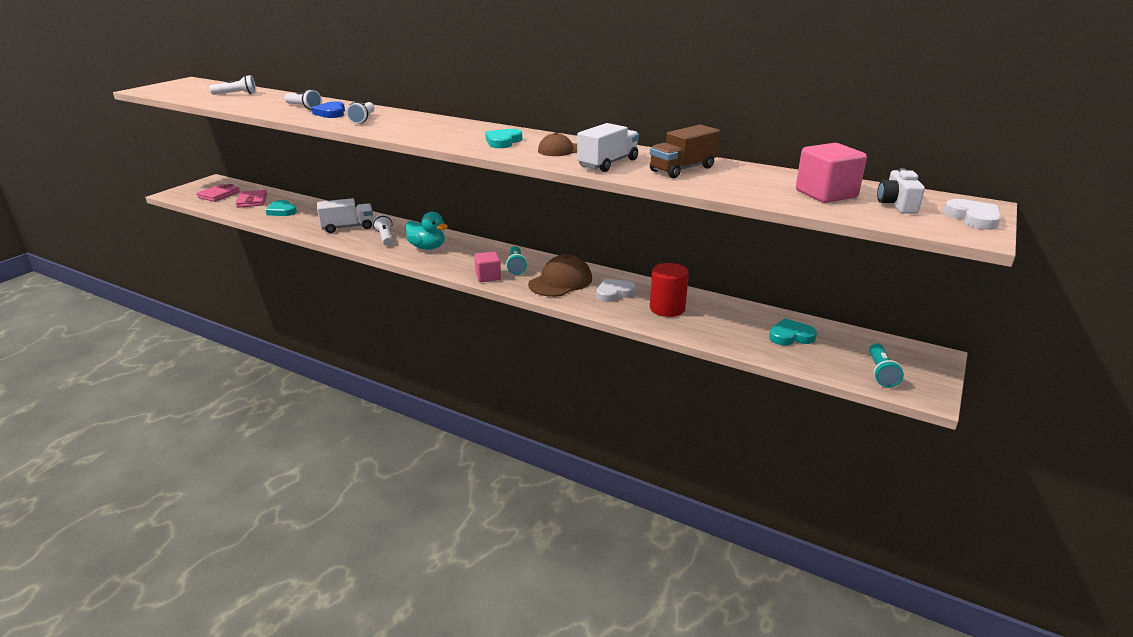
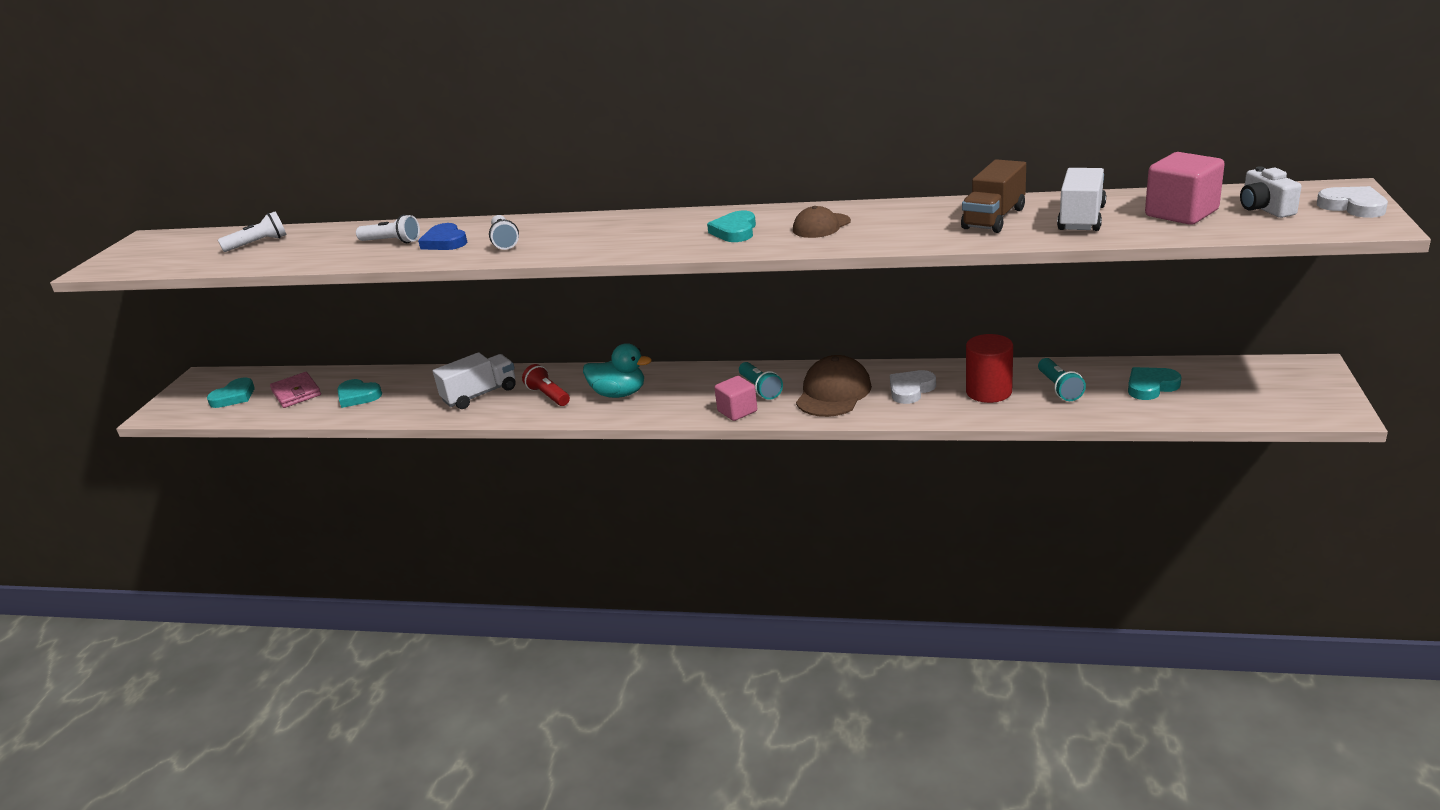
camera: 15 degrees left, 0 degrees up
pink wallet [197,184,240,202] -> turquoise heart [207,377,255,408]
white flashlight [373,214,393,246] -> red flashlight [522,364,570,406]
white truck [577,123,639,172] -> white truck moved to [1057,168,1106,231]
turquoise flashlight [869,343,904,387] -> turquoise flashlight moved to [1038,358,1086,401]

